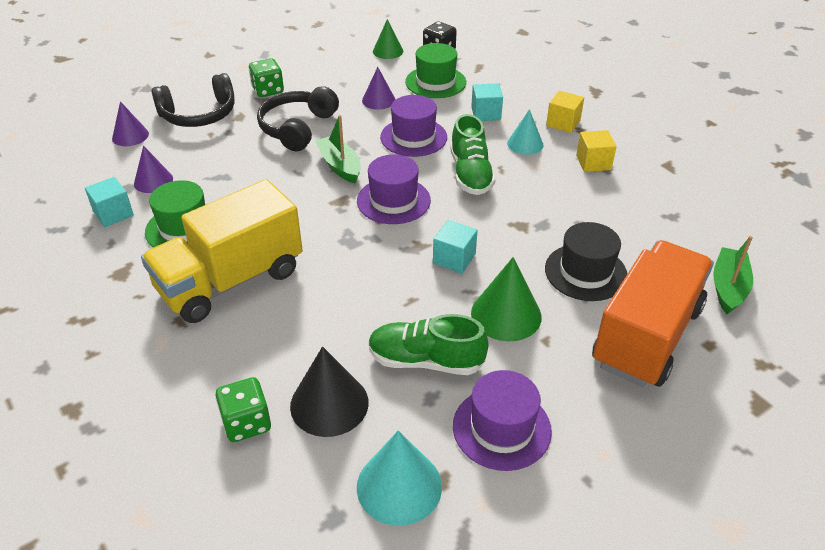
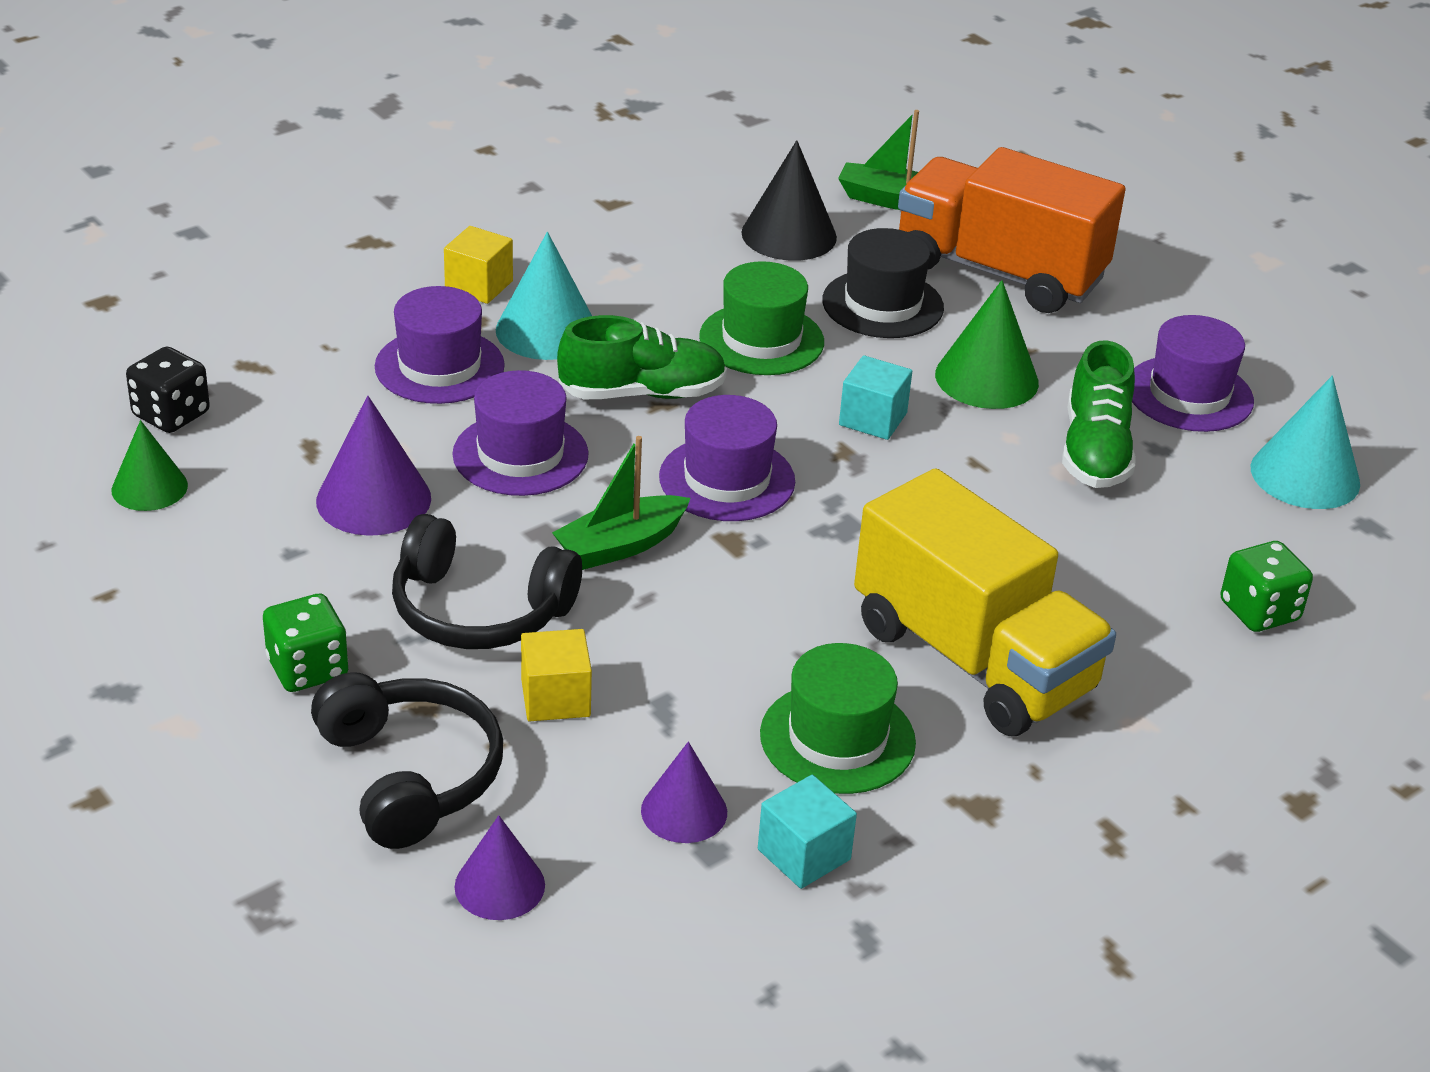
camera: 95 degrees left, 5 degrees down
black cone [290,346,369,437] -> black cone moved to [741,140,837,261]
purple cone [362,67,396,110] -> purple cone [316,396,431,536], size x1.53
green hat [405,43,466,98] -> green hat moved to [699,261,824,375]
turquoise cube [471,83,503,121] -> purple hat [375,286,505,404]
turquoise cone [507,109,543,155] -> turquoise cone [496,232,592,360], size x1.53
yellow cube [576,130,617,172] -> yellow cube moved to [521,629,592,721]

